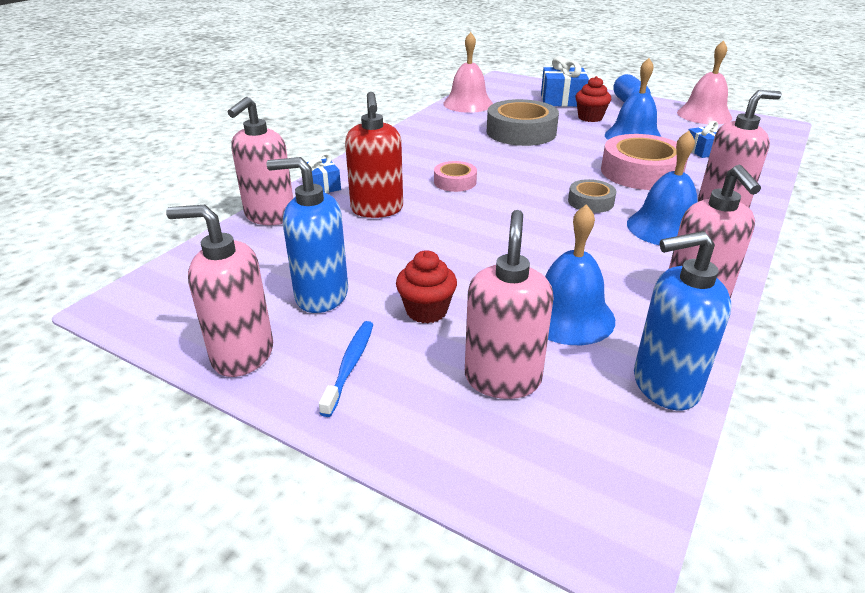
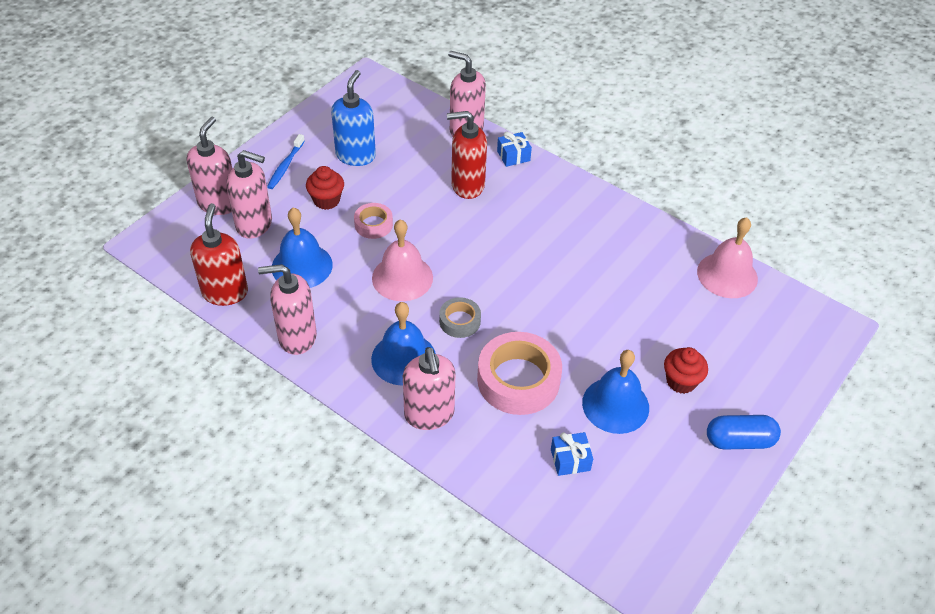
camera: 95 degrees right, 15 degrees up
pink soap dispenser [166,205,273,377] -> pink soap dispenser moved to [187,117,232,215]
blue toothbrush [319,321,373,417] -> blue toothbrush turned 90 degrees clockwise [267,134,305,189]
pink tape [434,161,477,192] -> pink tape moved to [354,203,393,239]
grey tape [487,99,559,146] -> none
blue gift [541,56,589,107] -> none
blue soap dispenser [634,231,731,410] -> red soap dispenser [190,203,248,306]
pink bell [677,40,732,124] -> pink bell moved to [372,219,433,301]

